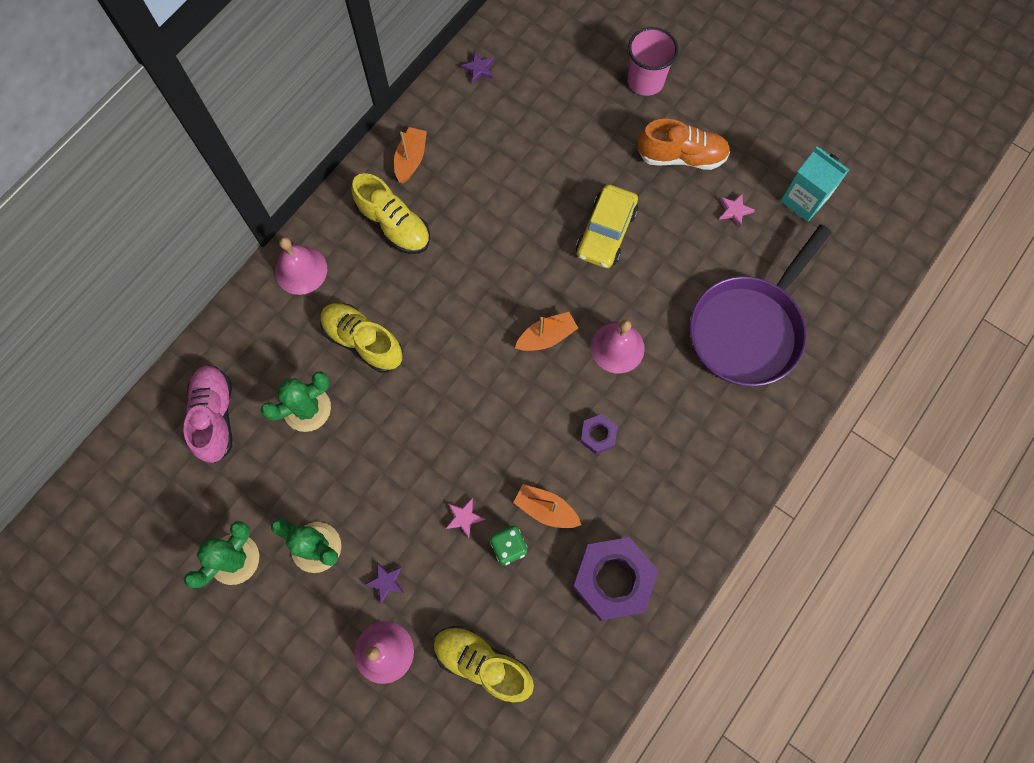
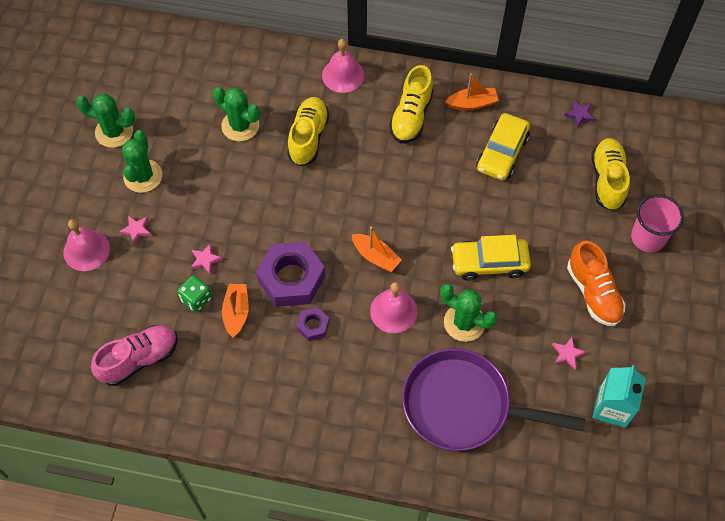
camera: 65 degrees right, 10 degrees down
pink shoe [184,365,232,463] -> pink shoe moved to [91,325,178,386]
purple star [364,562,404,604] -> pink star [119,216,152,244]
yellow shoe [433,626,534,703] -> yellow shoe moved to [592,138,630,211]
purple nut [572,537,658,621] -> purple nut moved to [256,242,325,307]
none -> green cactus [440,284,497,342]
none -> yellow car [476,113,530,180]

